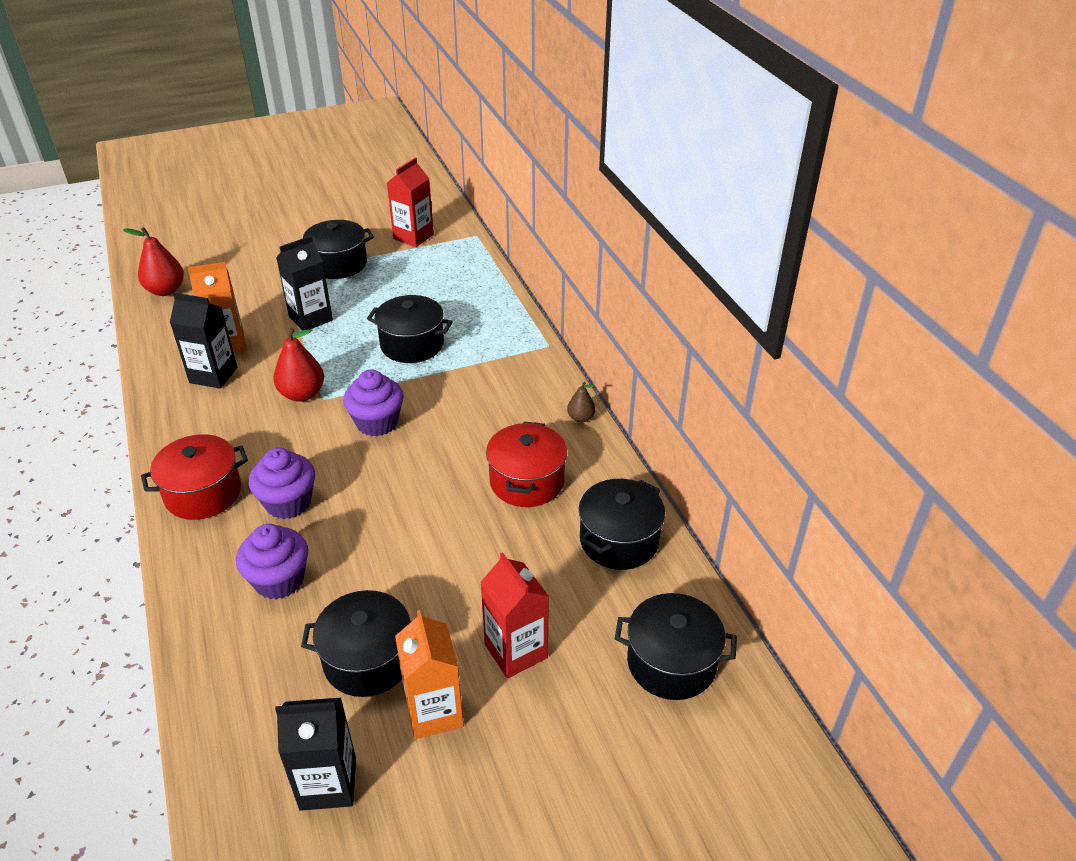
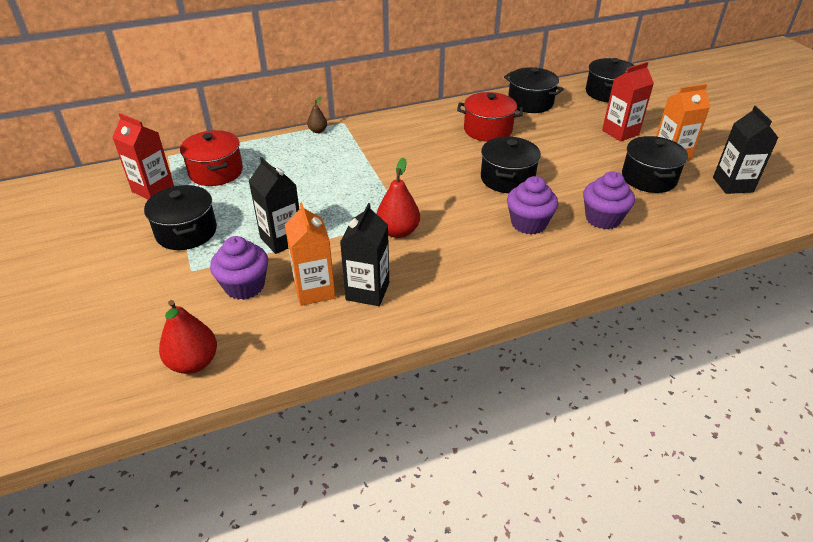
camera: 90 degrees left, 0 degrees up
red pot [141,434,248,520] -> red pot moved to [180,130,243,186]
purple cupcake [343,369,404,437] -> purple cupcake moved to [210,236,268,300]
black pot [367,295,453,363] -> black pot moved to [481,137,541,193]
brown pear [567,382,595,422] -> brown pear moved to [307,97,327,133]

